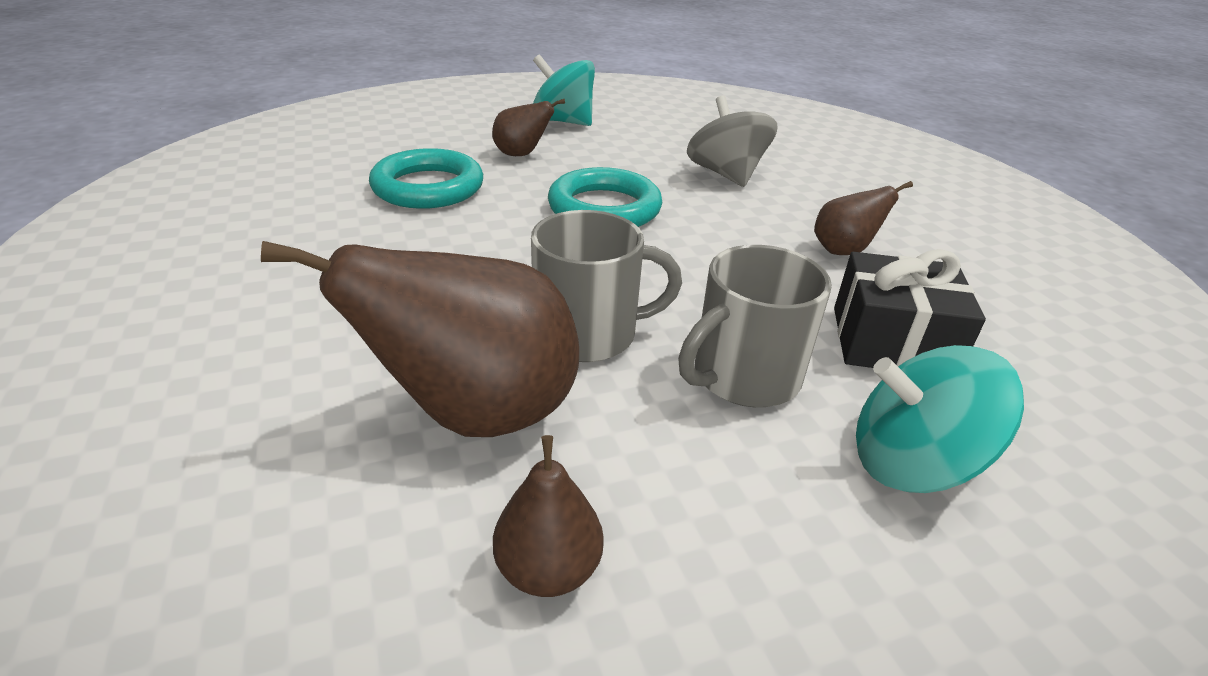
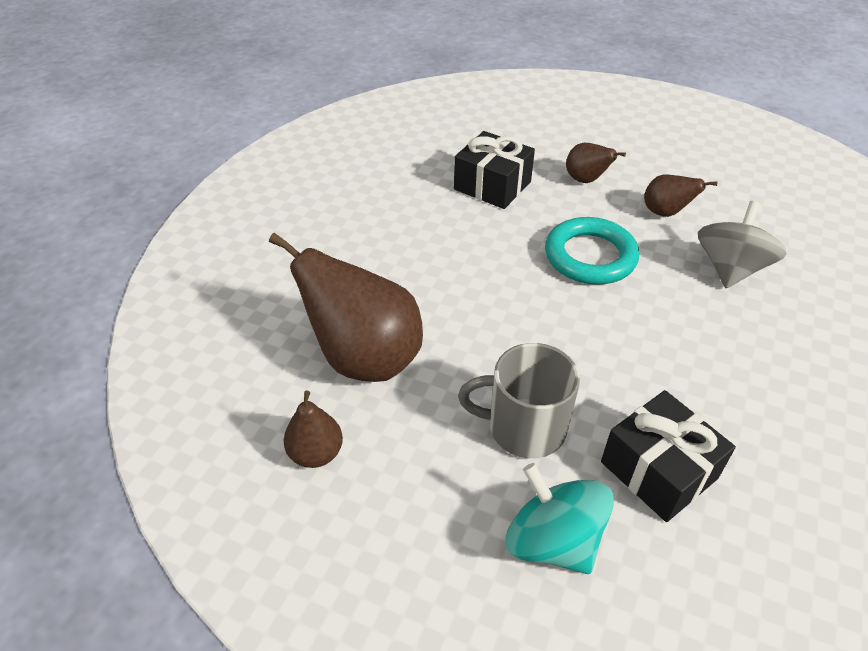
camera: 45 degrees right, 10 degrees up
turquoise ring [369,148,483,209] -> black gift [454,131,535,209]
grey mug [531,210,682,362] -> none
turquoise spinning top [533,54,595,126] -> none
brown pear [814,181,913,255] -> brown pear moved to [644,175,717,217]

